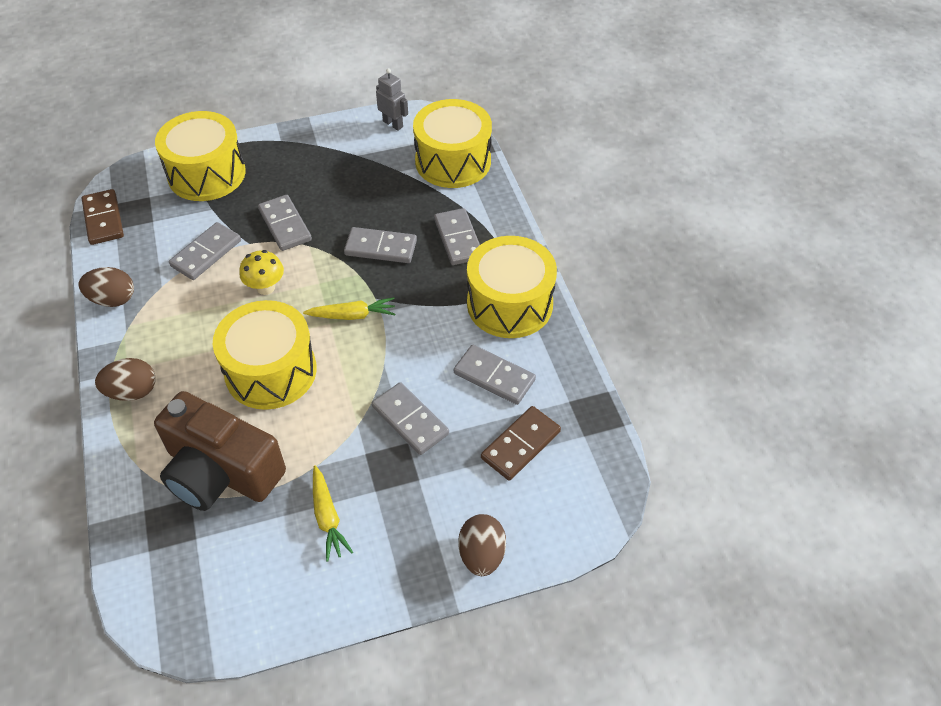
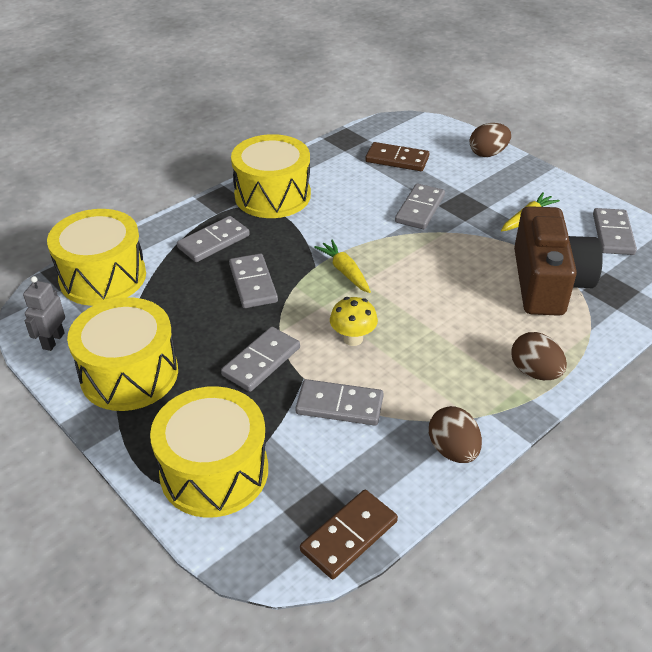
camera: 115 degrees left, 10 degrees down
yellow drum [213,300,317,410] -> yellow drum moved to [67,297,178,411]
grey domino [454,345,536,405] -> grey domino moved to [593,208,637,255]

